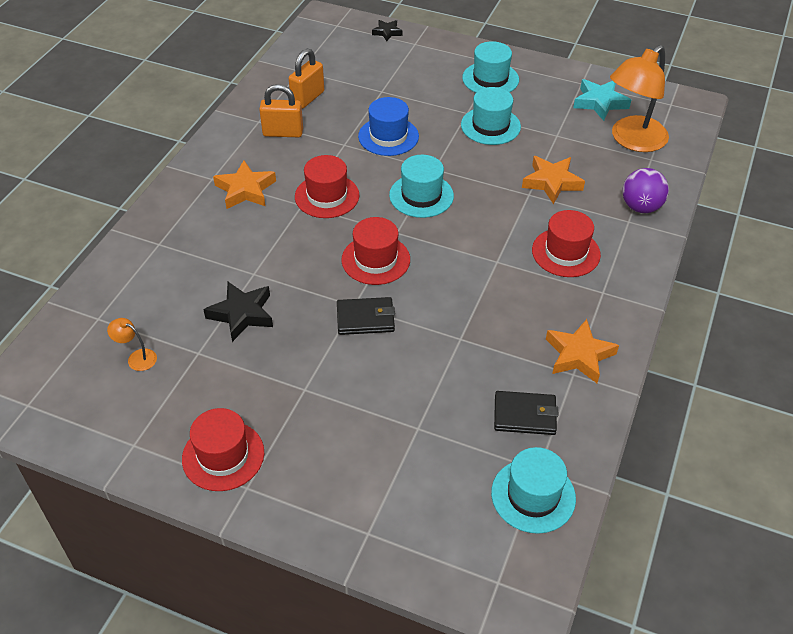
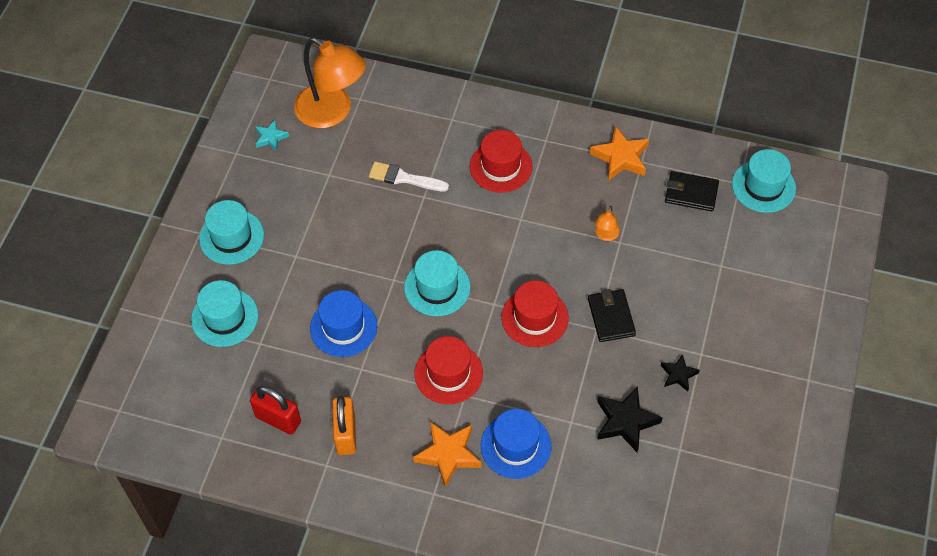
camera: 95 degrees left, 10 degrees up
orange lamp [107,318,157,371] -> orange lamp moved to [595,206,620,241]
red hat [182,408,264,491] -> none
orange padlock [289,49,324,109] -> red padlock [250,386,301,435]
black star [372,20,402,41] -> black star moved to [661,354,700,391]
turquoise hat [461,87,521,145] -> turquoise hat moved to [191,280,258,347]
black wallet [494,391,558,435] -> black wallet turned 75 degrees counterclockwise [665,171,719,211]
orange star [522,156,585,204] -> white brush [369,161,449,191]
turquoise star [573,79,631,121] -> turquoise star [255,120,289,151], size x0.59
purple ball [622,168,669,213] -> none
none -> blue hat [481,409,551,479]

